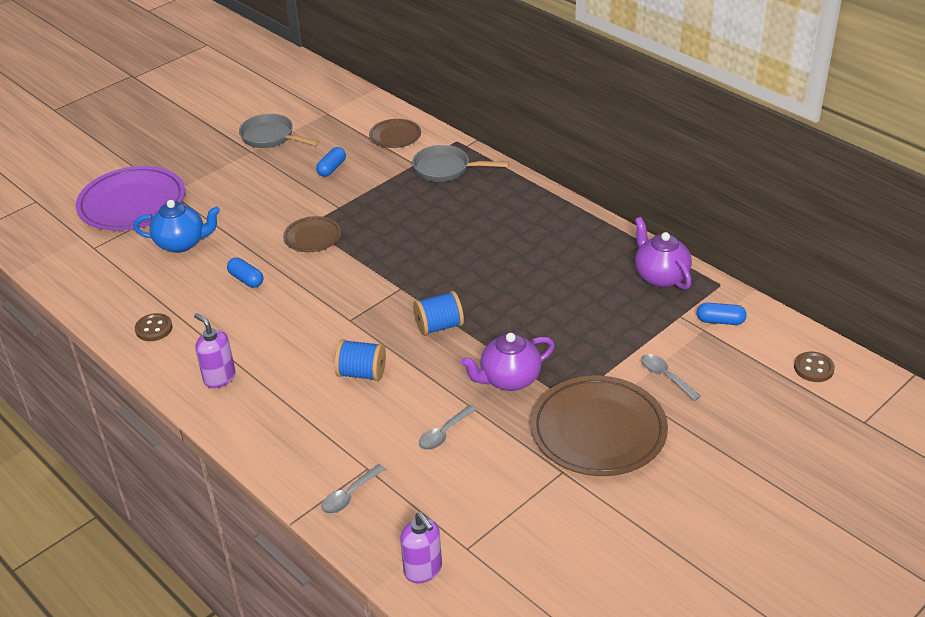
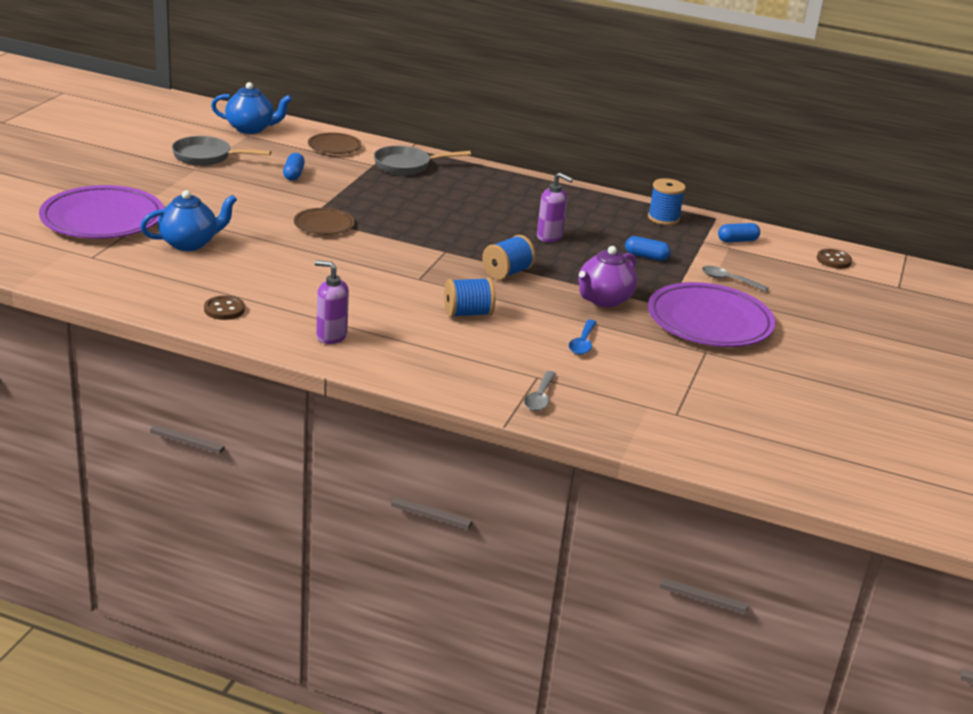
camera: 30 degrees left, 10 degrees down
blue capsule [227,257,263,288] -> blue capsule moved to [625,236,671,261]
purple soap dispenser [400,512,442,583] -> purple soap dispenser moved to [537,172,573,242]
grey spoon [419,405,477,450] -> blue spoon [569,320,597,355]
brown plate [531,376,668,476] -> purple plate [648,282,775,347]
purple teapot [635,217,692,290] -> blue spool [648,178,686,225]
none -> blue teapot [211,82,292,134]

